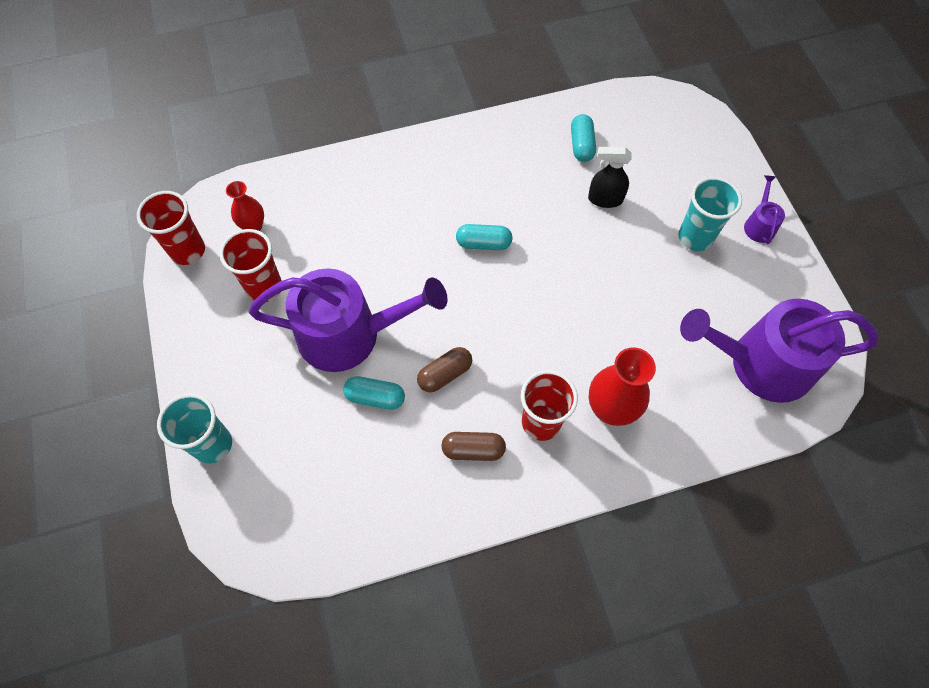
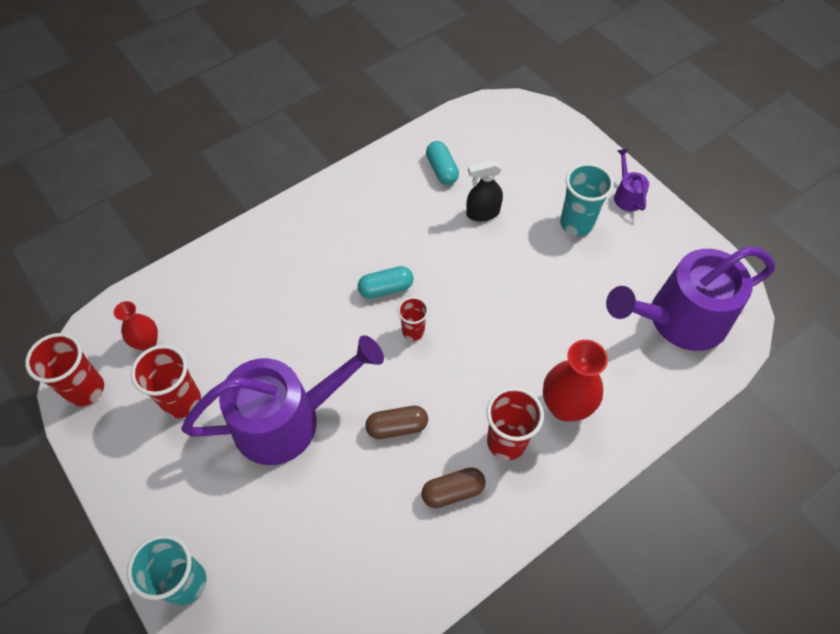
camera: 20 degrees left, 5 degrees down
turquoise capsule [343,376,405,410] -> none
brown capsule [417,347,472,392] -> brown capsule turned 45 degrees clockwise [366,406,428,439]
none -> red cup [398,297,429,341]

